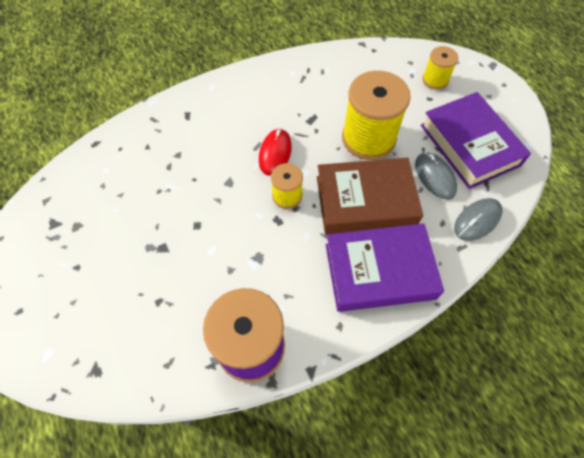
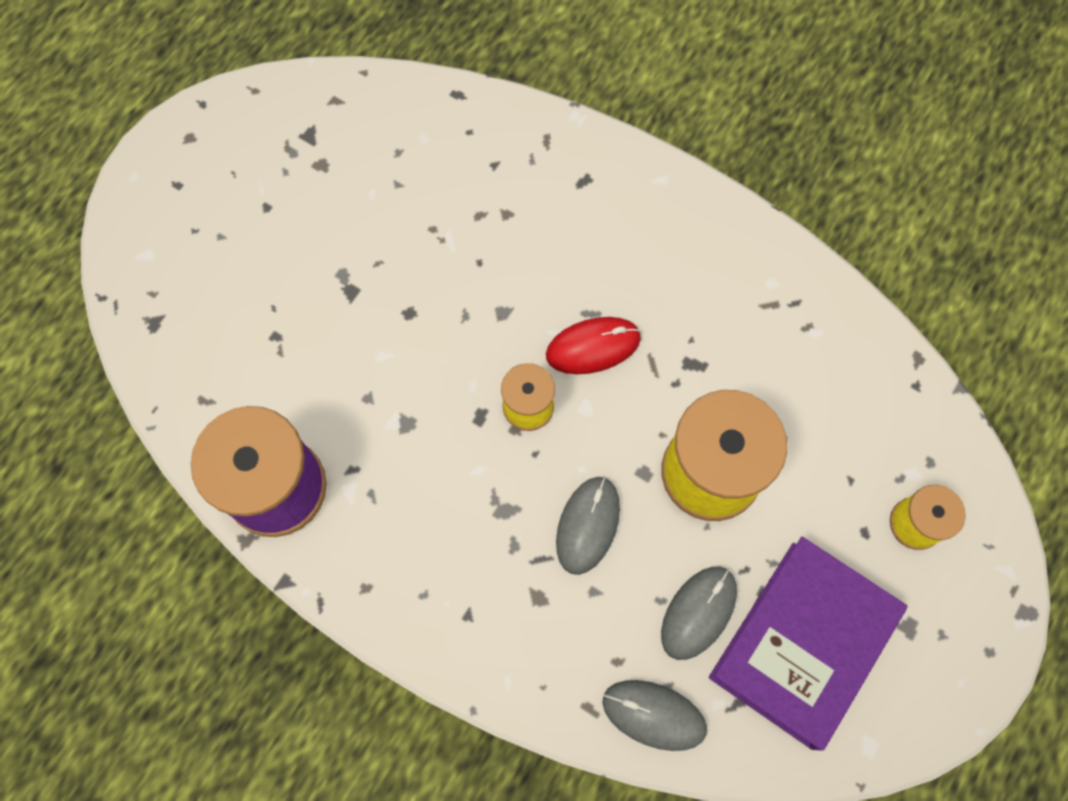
camera: 60 degrees right, 10 degrees up
brown book [317,158,423,234] -> grey mouse [556,476,620,575]
purple book [326,223,444,312] -> none

